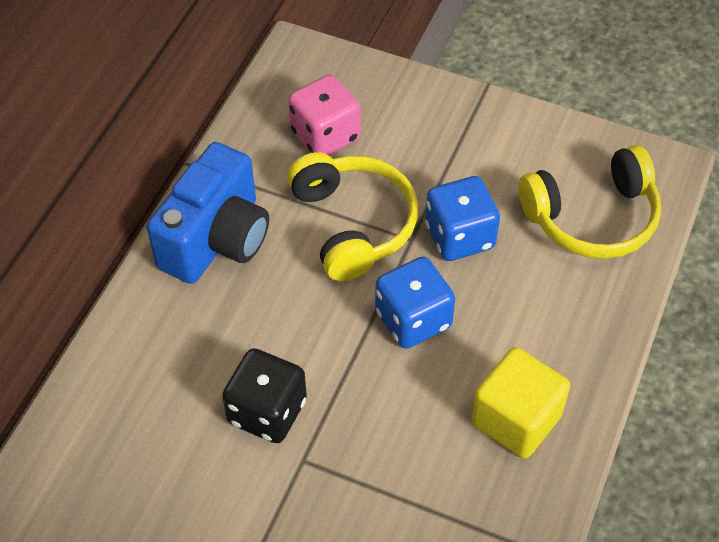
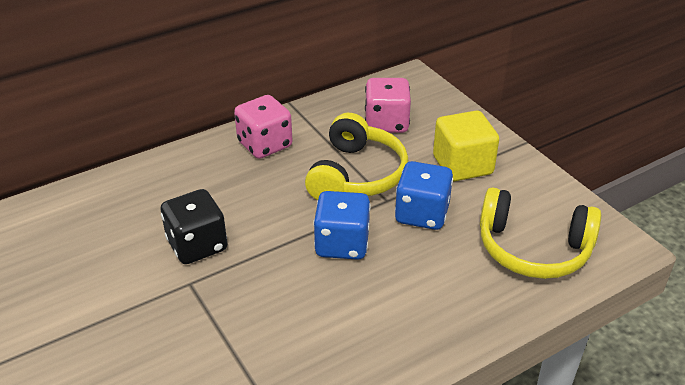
camera: 35 degrees right, 15 degrees down
blue camera [147,142,269,284] -> pink dice [234,95,293,159]
yellow cube [471,347,570,458] -> yellow cube moved to [433,110,499,181]

